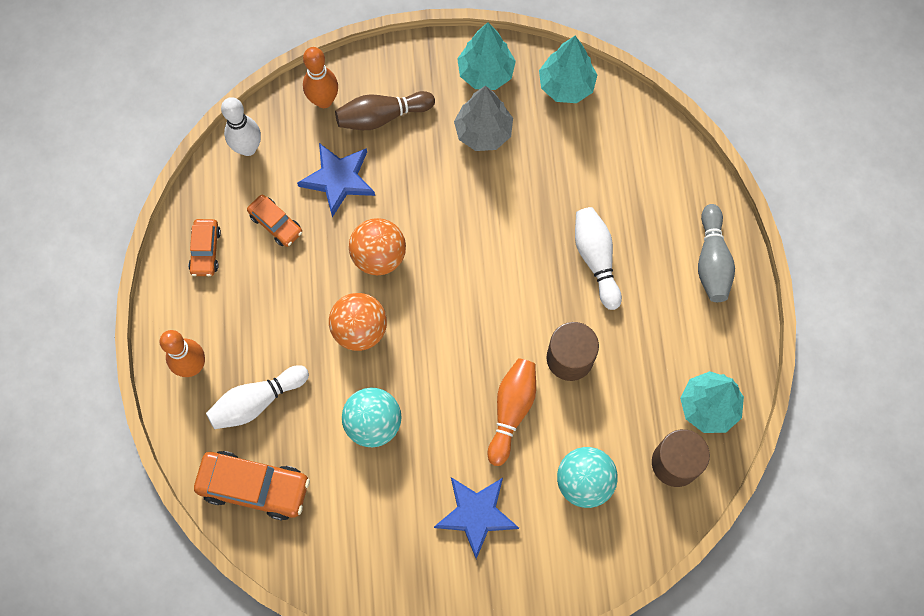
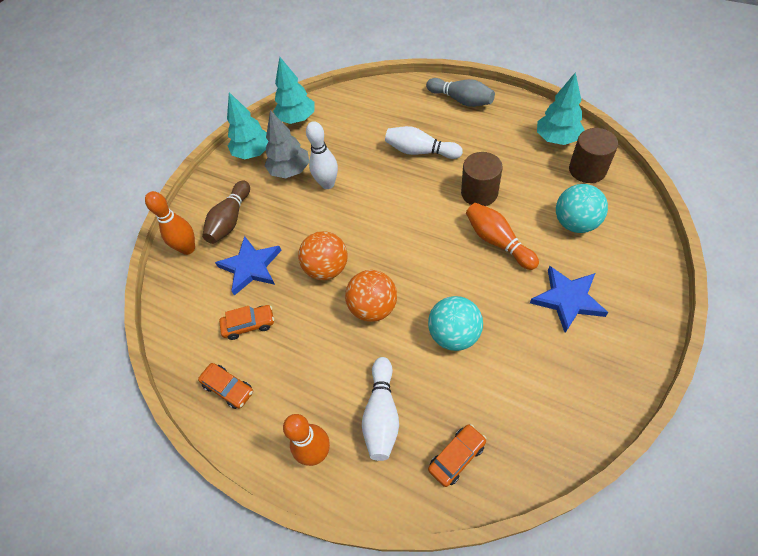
camera: 50 degrees left, 15 degrees down
orange car [194,451,310,520] -> orange car [428,424,486,487], size x0.58
white bowling pin [221,97,261,156] -> white bowling pin moved to [306,121,338,189]

